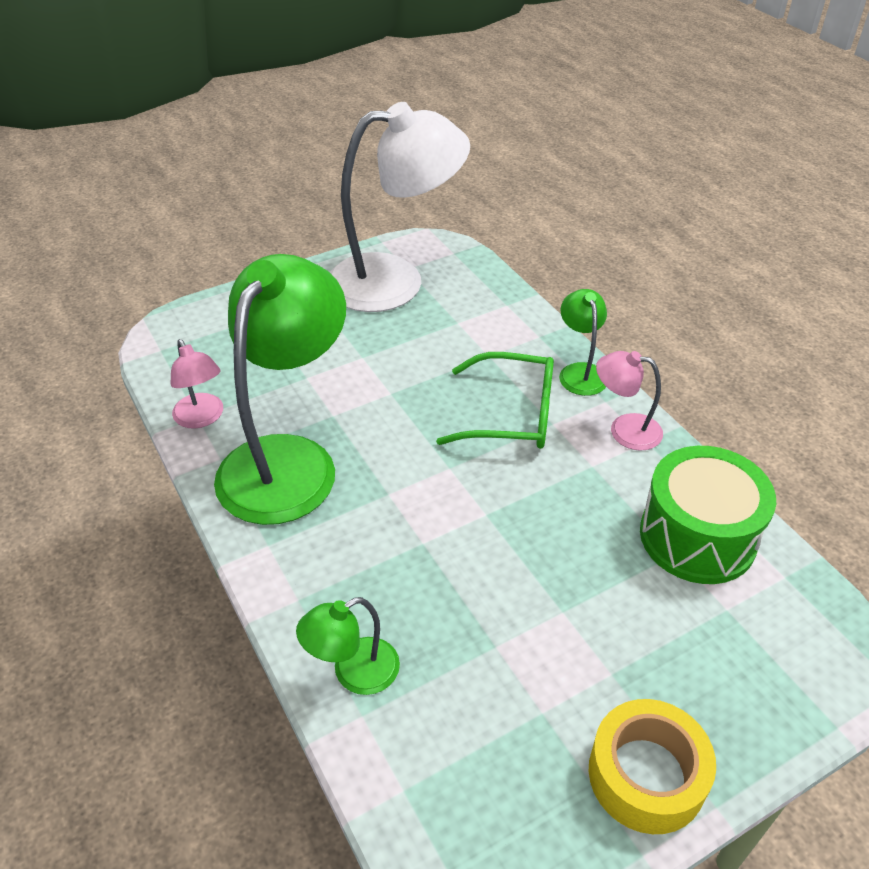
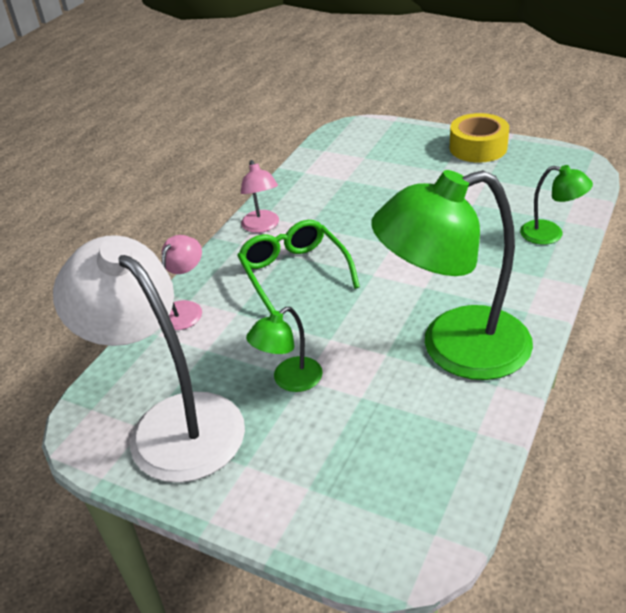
camera: 120 degrees left, 5 degrees down
pink lamp [170,339,223,429] -> pink lamp moved to [162,235,202,330]
green lamp [559,289,607,396] -> green lamp moved to [246,307,323,392]
green drum [640,446,776,584] -> none

